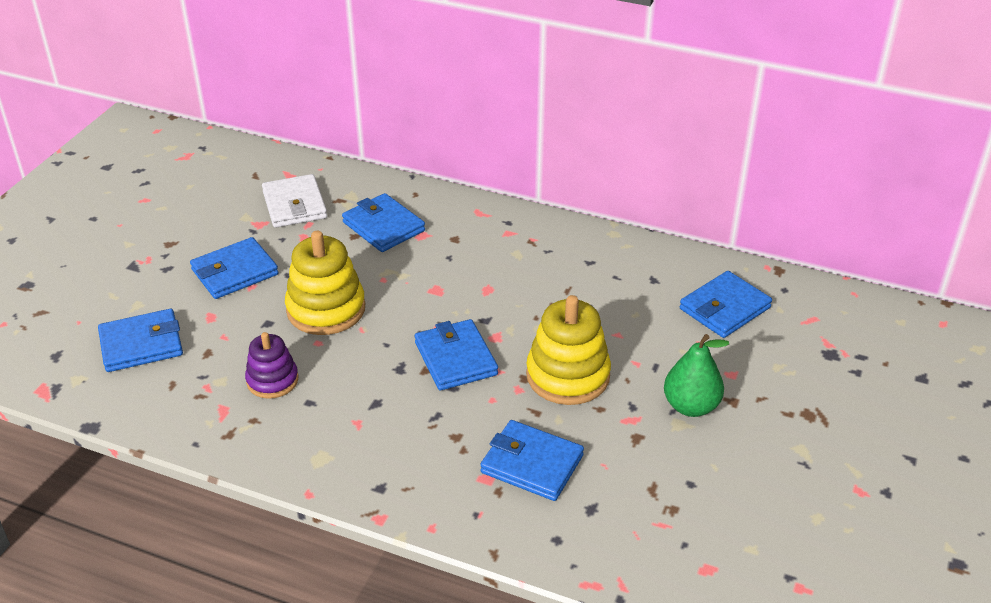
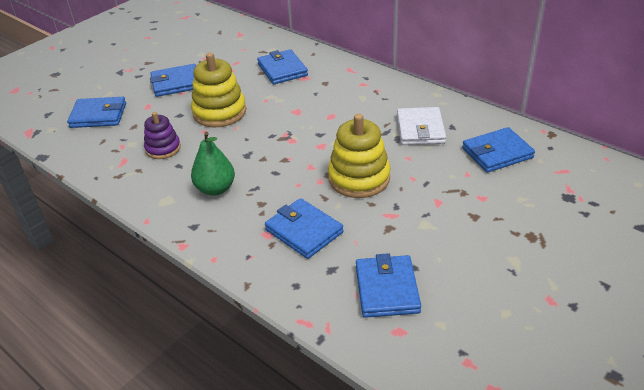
camera: 20 degrees right, 0 degrees up
white wallet [262,174,327,228] -> white wallet moved to [397,107,446,145]
blue wallet [415,319,498,391] -> blue wallet moved to [356,253,421,318]
green pear [664,334,729,417] -> green pear moved to [191,132,235,196]

